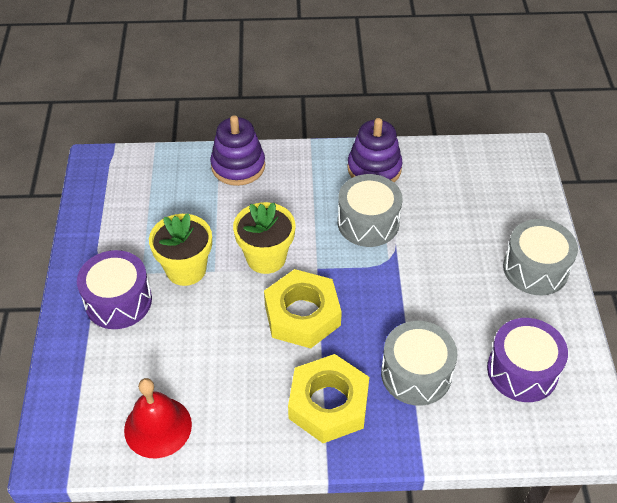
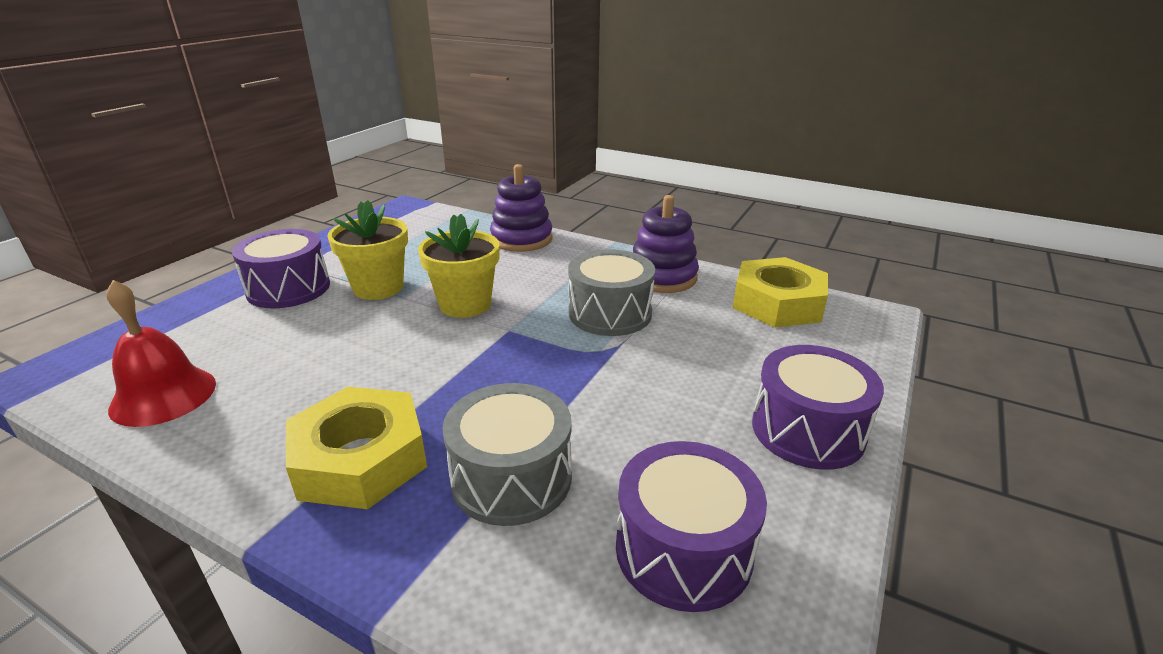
camera: 30 degrees right, 20 degrees down
yellow nut [264,269,342,348] -> yellow nut moved to [733,257,828,327]
grey drum [503,219,578,295] -> purple drum [752,345,884,470]

